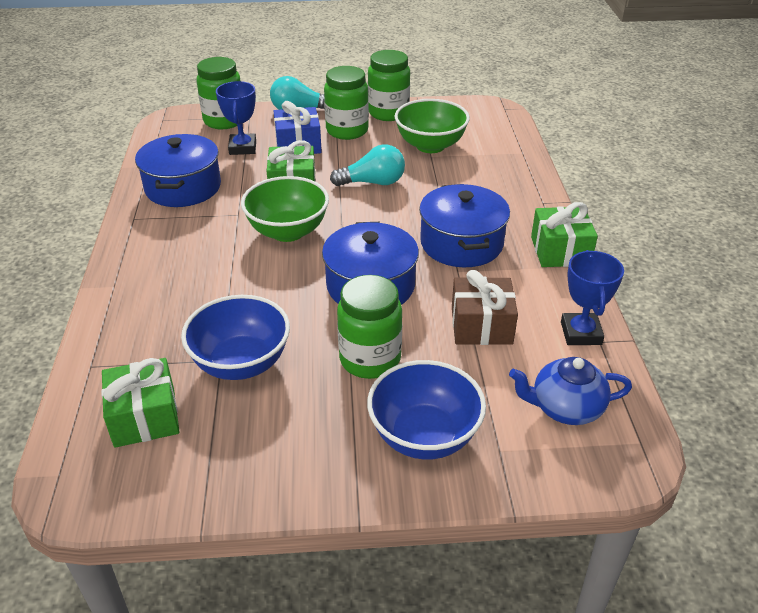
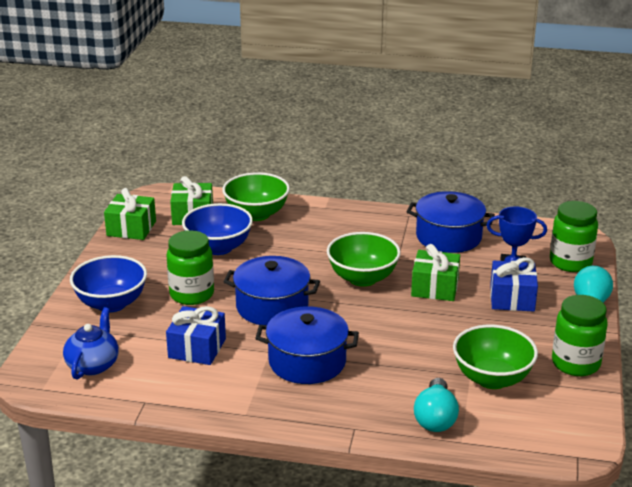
camera: 105 degrees right, 10 degrees down
green jar [324,66,369,140] -> none
turquoise light bulb [330,144,405,186] -> turquoise light bulb moved to [414,378,459,432]
brown gift [452,270,518,345] -> blue gift [166,306,226,365]
green gift [531,202,598,267] -> green gift moved to [104,188,156,240]
blue trophy [561,250,624,345] -> none
none -> green bowl [222,172,290,221]

